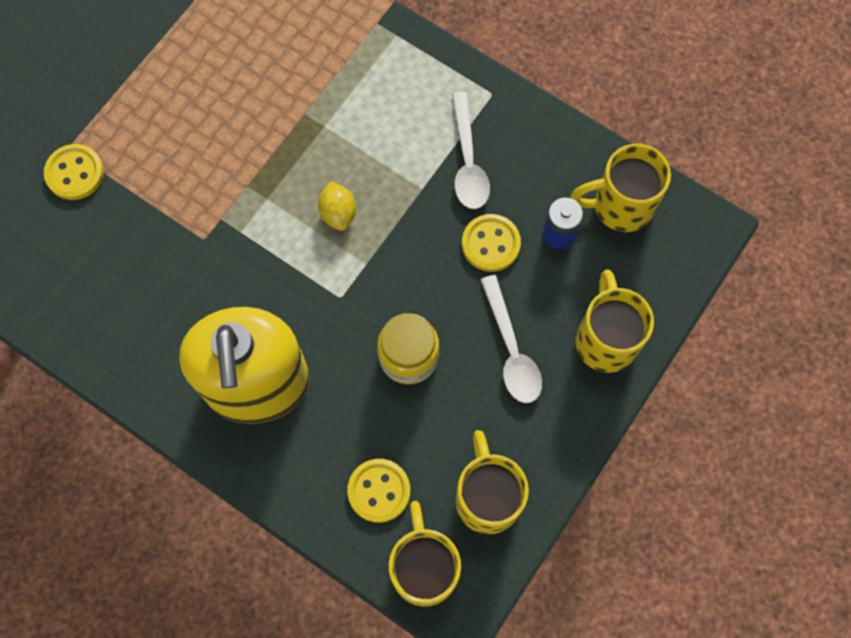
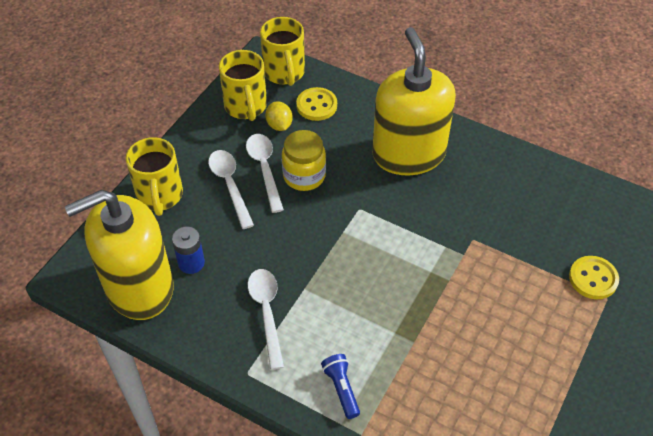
camera: 175 degrees right, 20 degrees down
yellow lemon [318,181,356,231] -> yellow lemon moved to [265,101,293,131]
yellow button [462,214,521,272] -> none
yellow mug [570,144,671,232] -> yellow soap dispenser [65,190,174,320]
none -> white spoon [246,134,284,213]
none -> blue flashlight [321,354,360,419]

